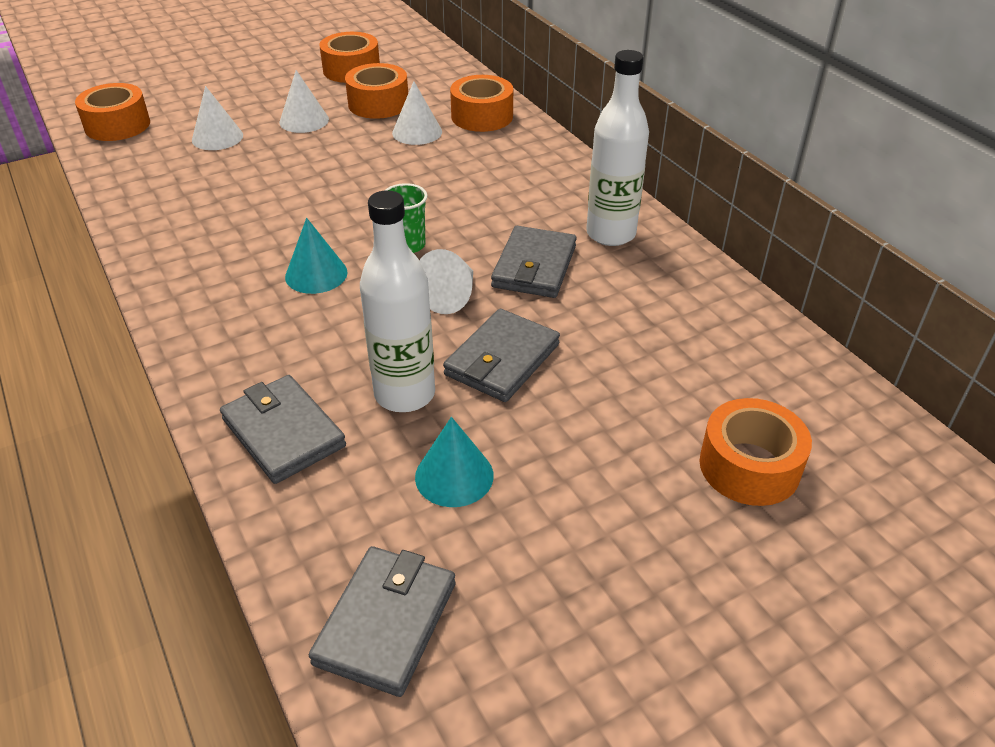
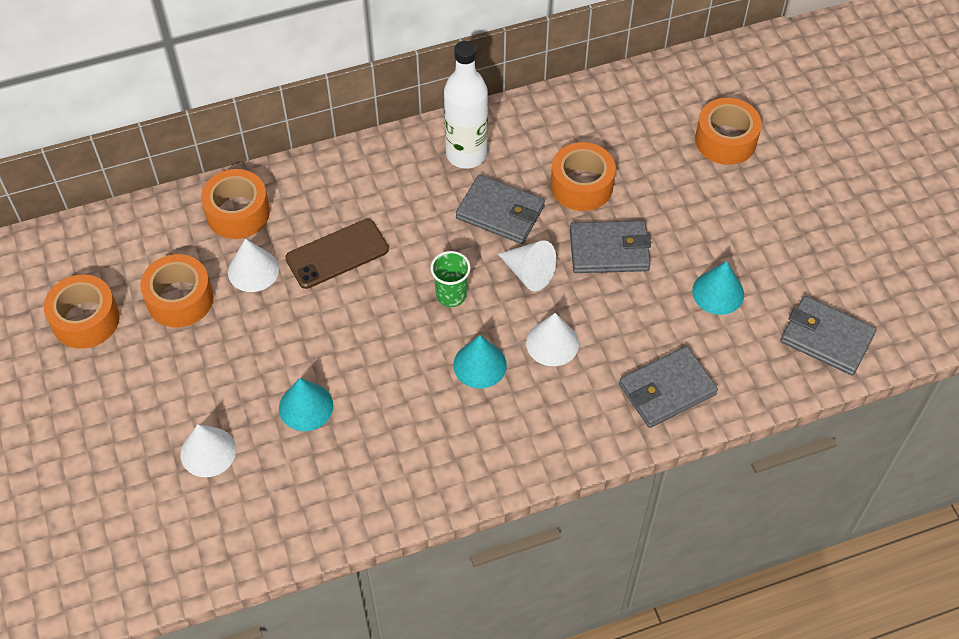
camera: 80 degrees left, 15 degrees up
orange tape [75,83,150,141] -> orange tape moved to [551,142,616,211]
white cone [280,70,329,133] -> white cone moved to [526,313,579,366]
white bottle [360,190,435,412] -> none
grey wallet [443,309,560,402] -> grey wallet turned 45 degrees counterclockwise [570,221,651,273]
none -> turquoise cone [279,378,333,431]
none -> brown phone [285,219,389,289]

